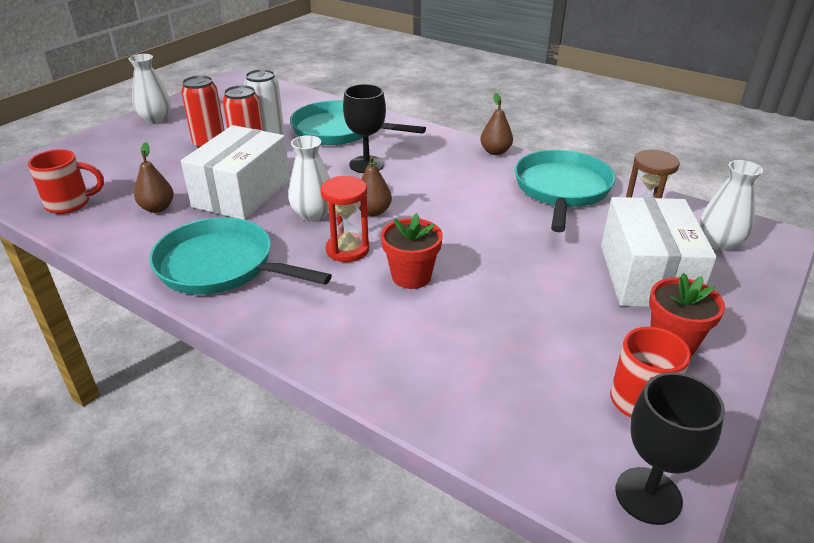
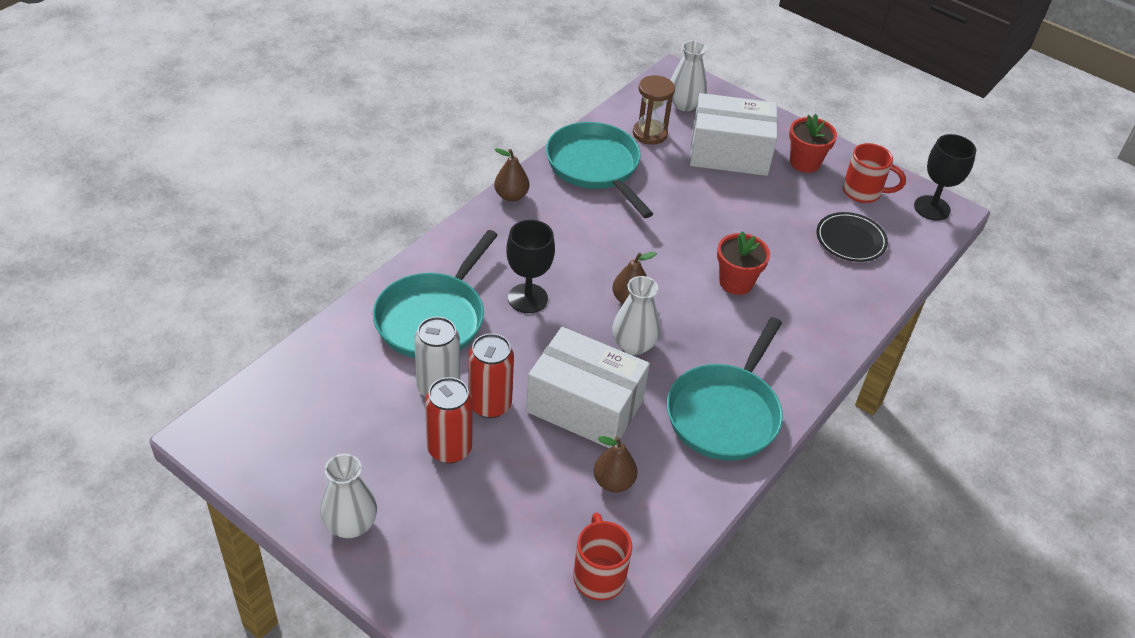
camera: 90 degrees left, 10 degrees up
red hourglass [321,176,369,262] -> none
turquoise pan [515,150,616,232] -> turquoise pan turned 45 degrees clockwise [546,122,653,218]
none -> black plate [816,212,888,262]

